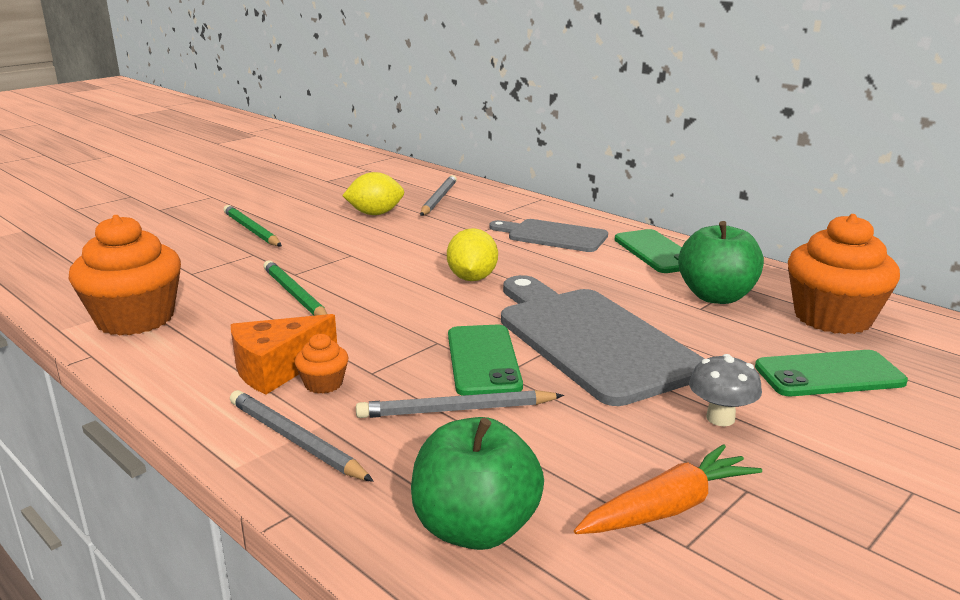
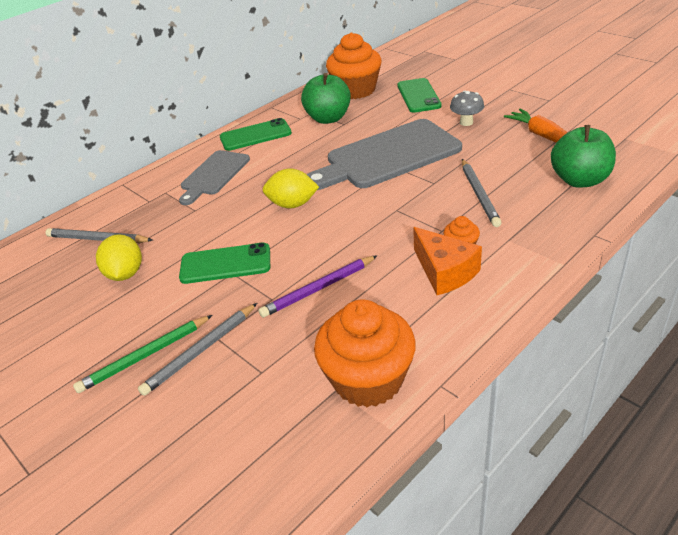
camera: 85 degrees left, 15 degrees up
grey pencil [230,390,374,482] -> grey pencil moved to [138,303,257,396]
green pencil [263,260,327,316] -> purple pencil [258,255,378,318]
green phone [448,325,523,396] -> green phone moved to [179,243,270,284]

